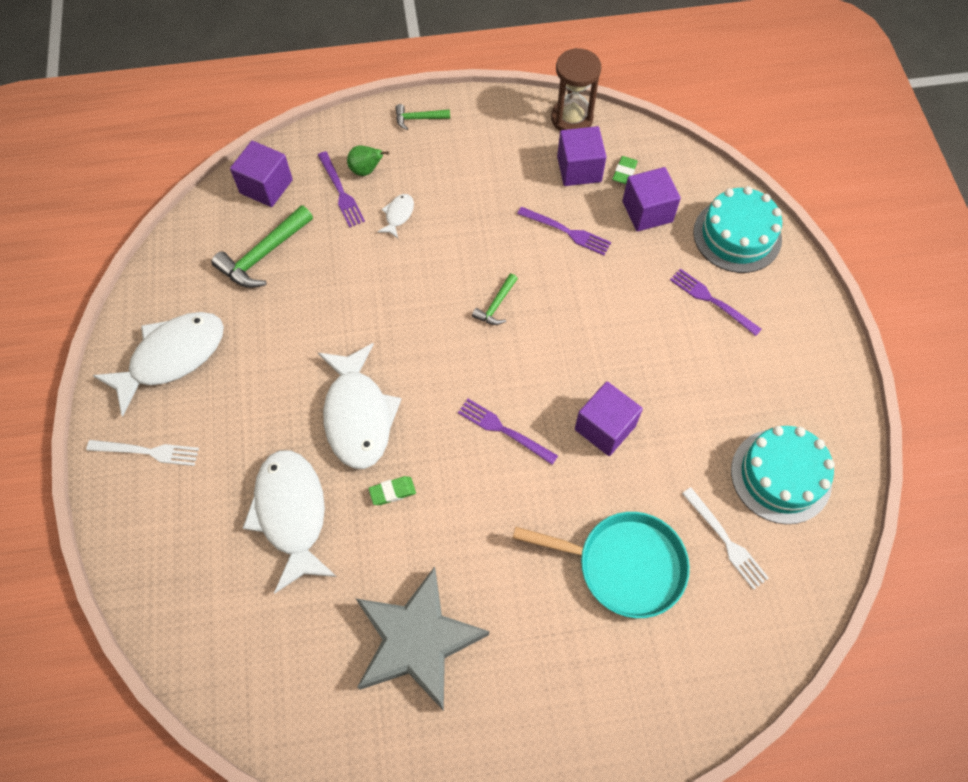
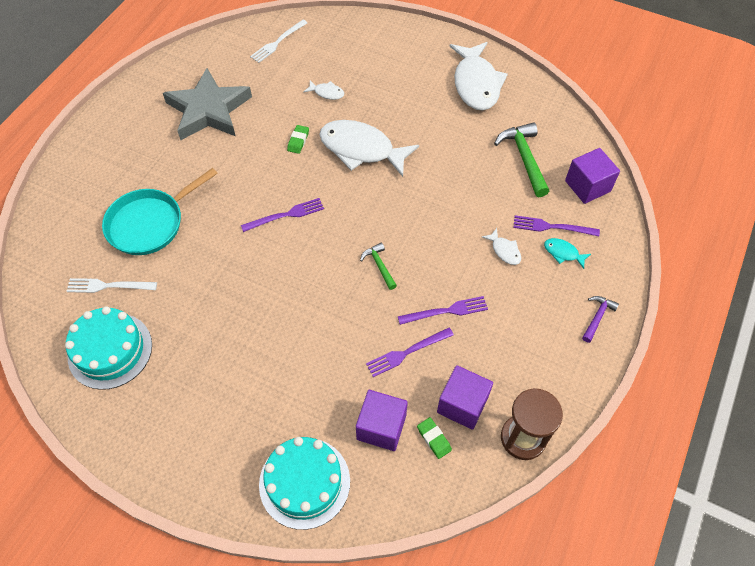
camera: 125 degrees right, 5 degrees down
white fork [86,440,199,466] -> white fork moved to [250,20,307,63]
white fish [243,450,337,593] -> white fish [303,80,344,100], size x0.43
green pear [347,145,389,176] -> turquoise fish [544,238,591,269]
green hammer [396,104,450,130] -> purple hammer [582,296,619,343]
purple cube [575,382,643,456] -> none
purple fork [670,268,762,336] -> purple fork moved to [398,296,488,325]

